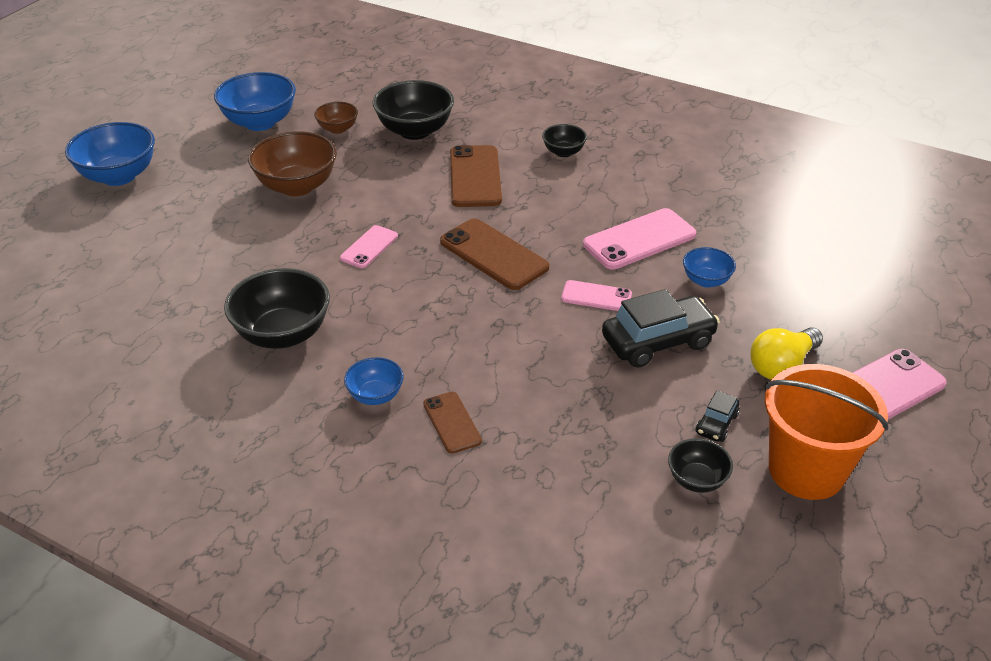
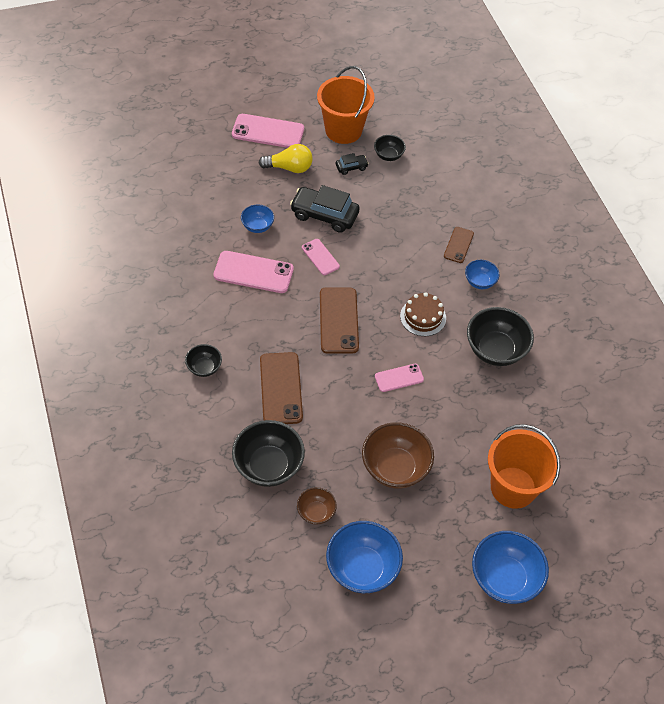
camera: 140 degrees left, 15 degrees up
brown phone [450,145,502,207] -> brown phone turned 45 degrees counterclockwise [260,352,303,424]
none -> brown cake [400,292,446,336]
none -> orange bucket [488,424,561,509]

